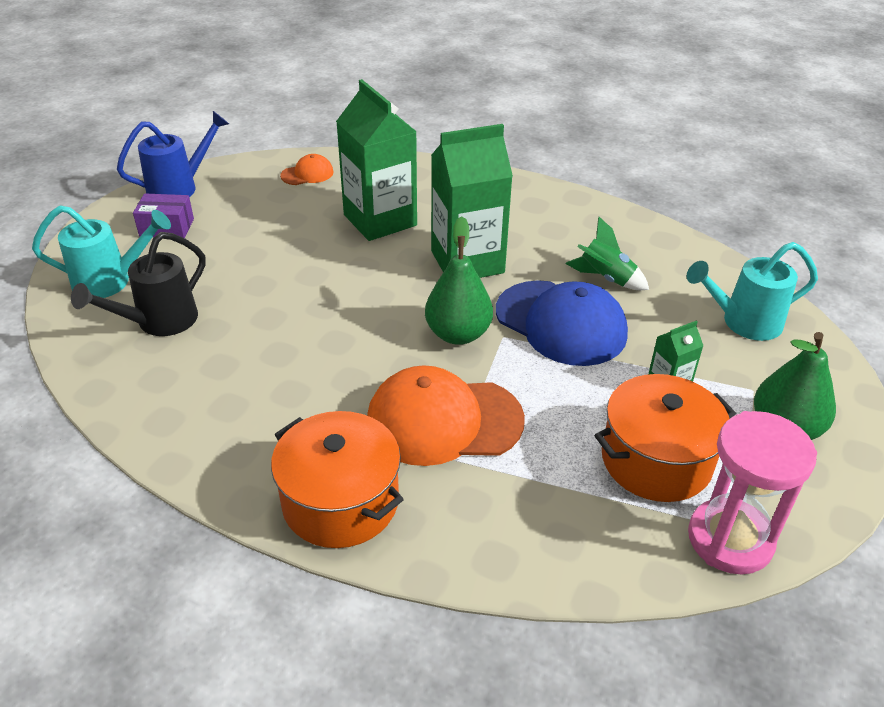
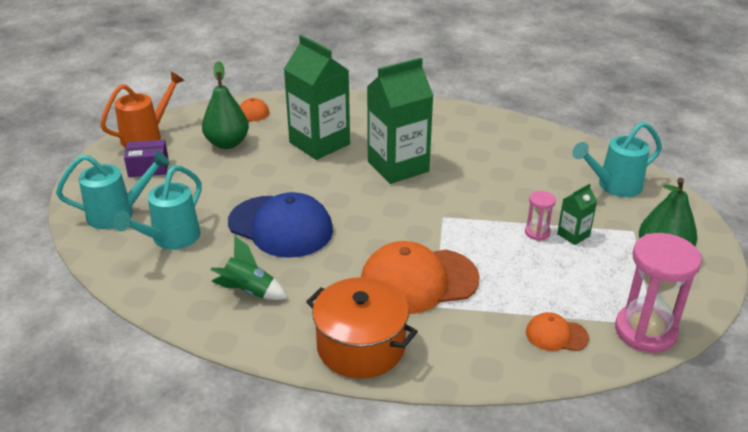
camera: 10 degrees left, 5 degrees down
black watering can [71,232,206,336] -> turquoise watering can [113,165,202,250]
blue watering can [117,111,229,197] -> orange watering can [100,71,185,148]
green pear [425,216,493,345] -> green pear moved to [202,61,249,149]
blue cap [496,280,628,366] -> blue cap moved to [228,192,333,258]
green rocket [565,217,649,290] -> green rocket moved to [210,236,287,300]
orange pot [594,374,736,502] -> none
none -> pink hourglass [525,191,556,241]
none -> orange cap [526,312,589,351]

